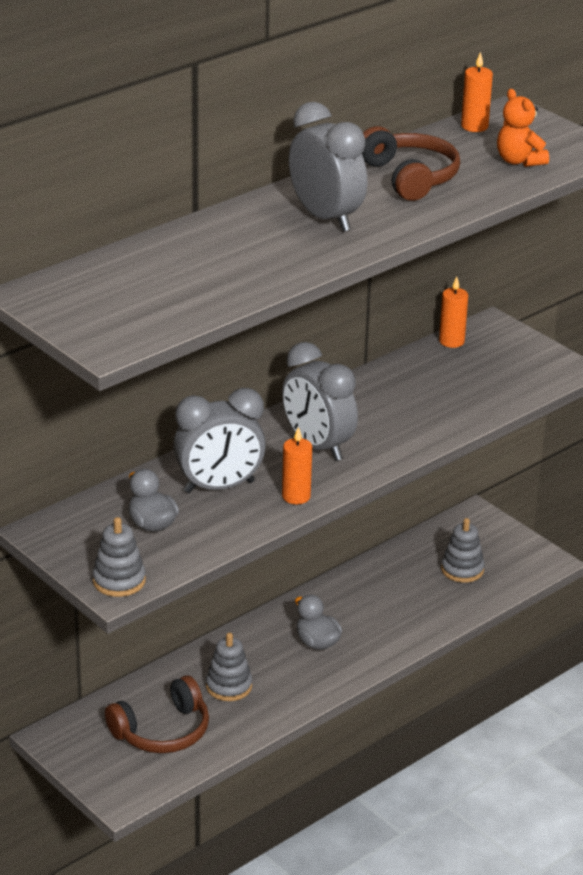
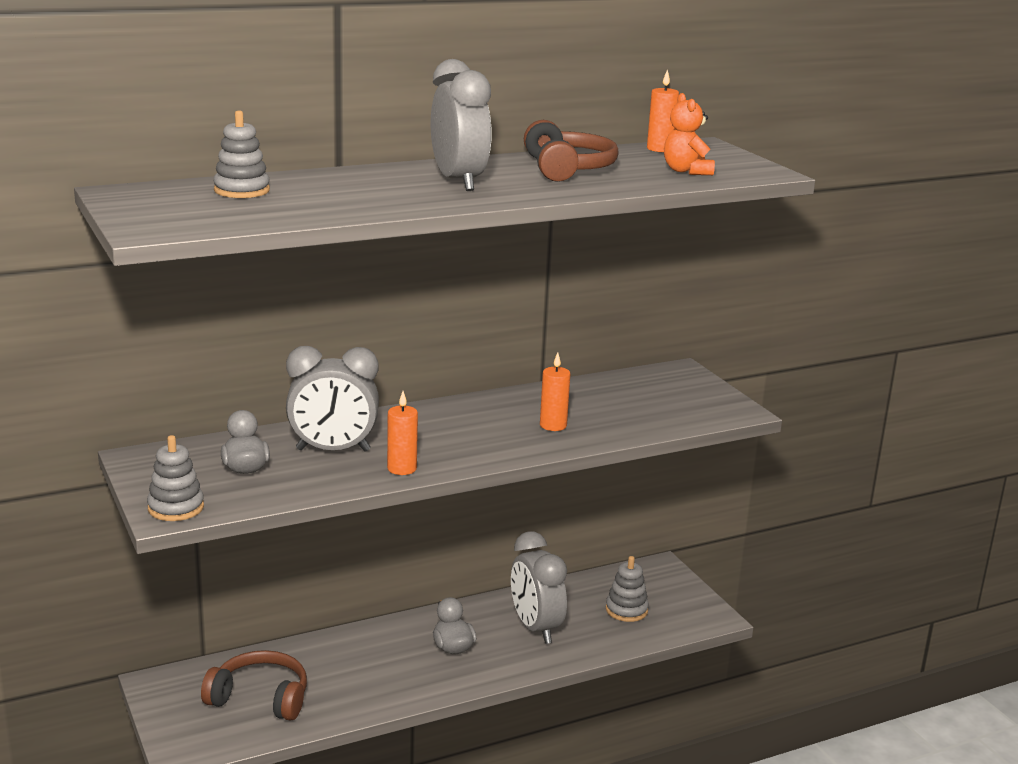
camera: 15 degrees right, 10 degrees down
brown headphones [105,676,209,753] -> brown headphones turned 150 degrees counterclockwise [201,650,307,721]
grey stacking toy [206,633,252,701] -> grey stacking toy moved to [213,110,270,198]
grey clock [282,342,358,461] -> grey clock moved to [511,531,567,644]
orange candle [439,276,468,348] -> orange candle moved to [540,353,570,431]

